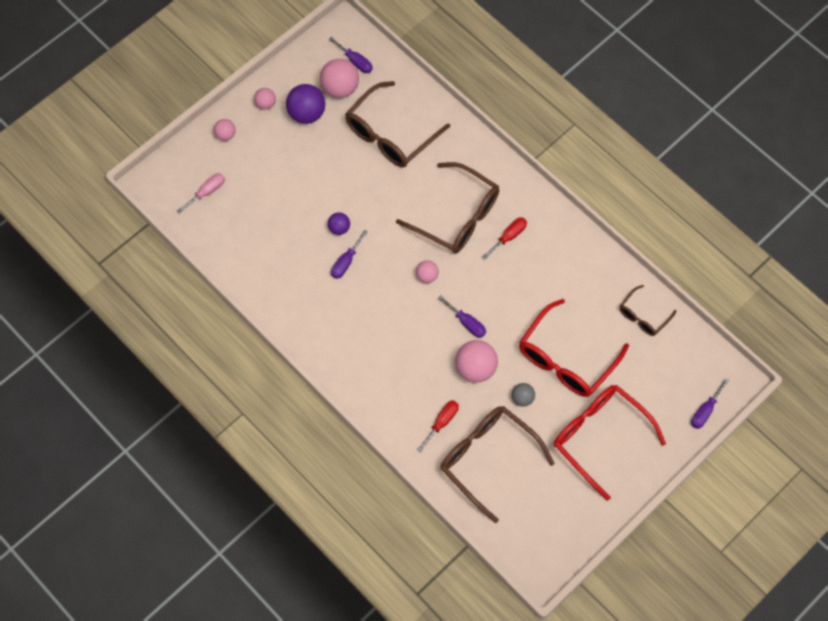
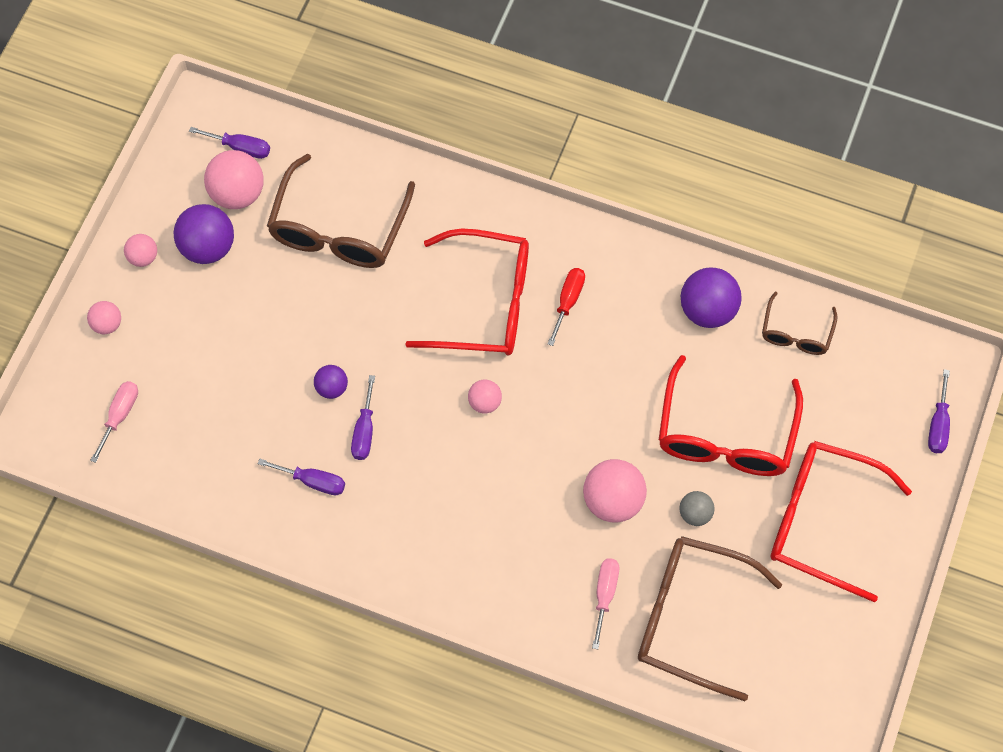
camera: 25 degrees left, 0 degrees up
brown glasses [396,162,499,253] -> red glasses [405,229,529,355]
red screwdriver [417,400,459,452] -> pink screwdriver [592,558,619,649]
purple screwdriver [438,295,486,338] -> purple screwdriver moved to [258,459,345,495]
none -> purple ball [681,268,741,328]

